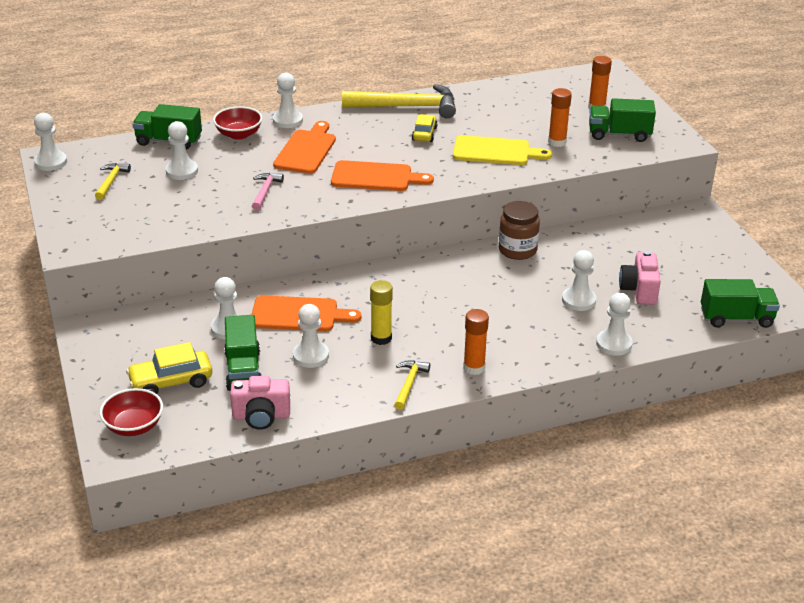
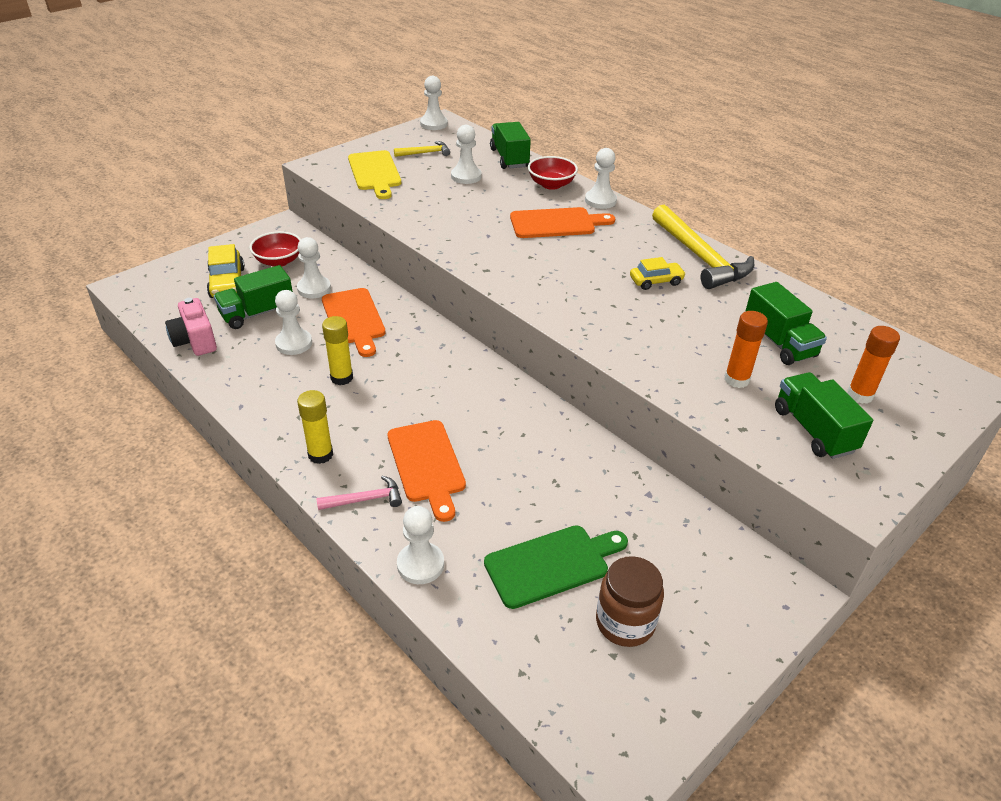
camera: 65 degrees right, 5 degrees up
red bowl [99,388,163,436] -> red bowl moved to [249,231,301,267]
yellow car [126,342,212,394] -> yellow car turned 150 degrees counterclockwise [207,244,245,298]
pink hammer [252,173,284,210] -> pink hammer moved to [317,476,402,510]
orange cutting board [331,160,434,191] -> orange cutting board moved to [388,420,466,522]
yellow hammer [394,361,430,410] -> none
yellow cutting board [453,135,552,165] -> yellow cutting board moved to [348,150,401,199]
orange glue stick [463,309,489,375] -> yellow glue stick [297,390,333,464]
brown jar [499,201,540,260] -> brown jar moved to [596,556,664,647]
white pawn [562,250,596,311] -> none
pink camera [619,250,661,305] -> green cutting board [484,525,628,609]
green truck [701,279,780,328] -> green truck moved to [745,282,827,365]

